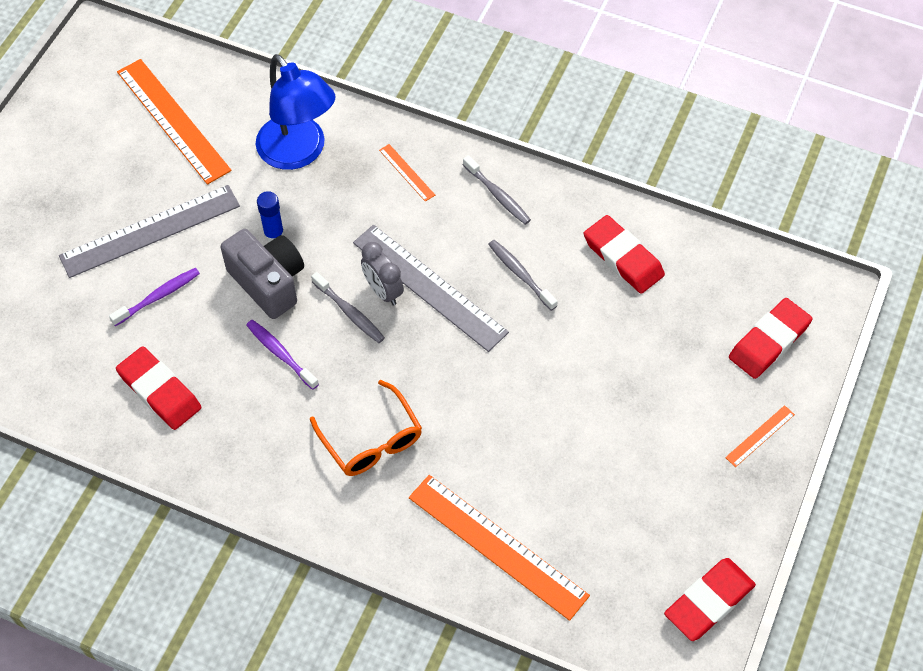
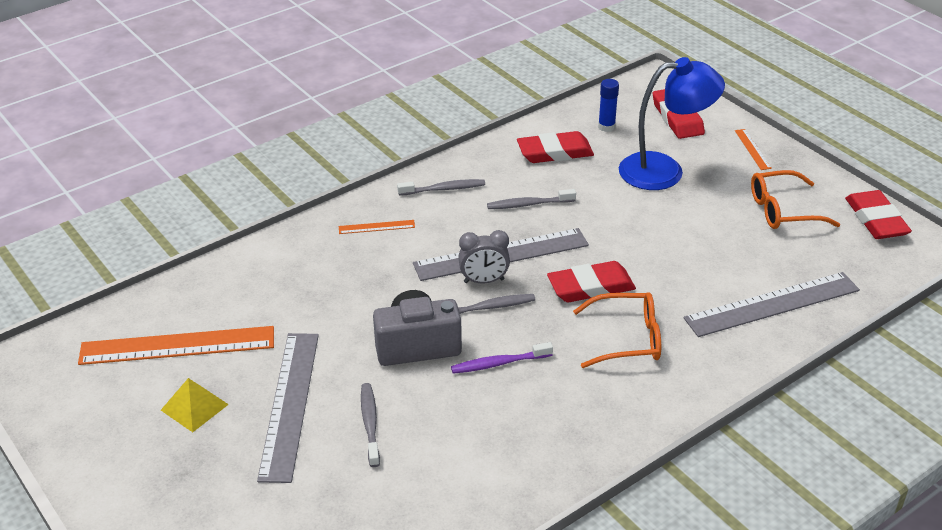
camera: 60 degrees left, 20 degrees down
purple toothbrush [109,268,200,326] -> grey toothbrush [361,383,380,467]
red eraser [116,346,201,430] -> red eraser moved to [547,261,636,302]
blue lamp [256,54,336,170] -> blue lamp moved to [619,57,725,190]
blue glue stick [257,191,284,242] -> blue glue stick moved to [598,79,619,132]
orange ruler [409,475,590,621] -> grey ruler [684,272,860,337]
none -> yellow pyramid [161,378,229,432]
none -> orange glasses [751,170,840,229]

